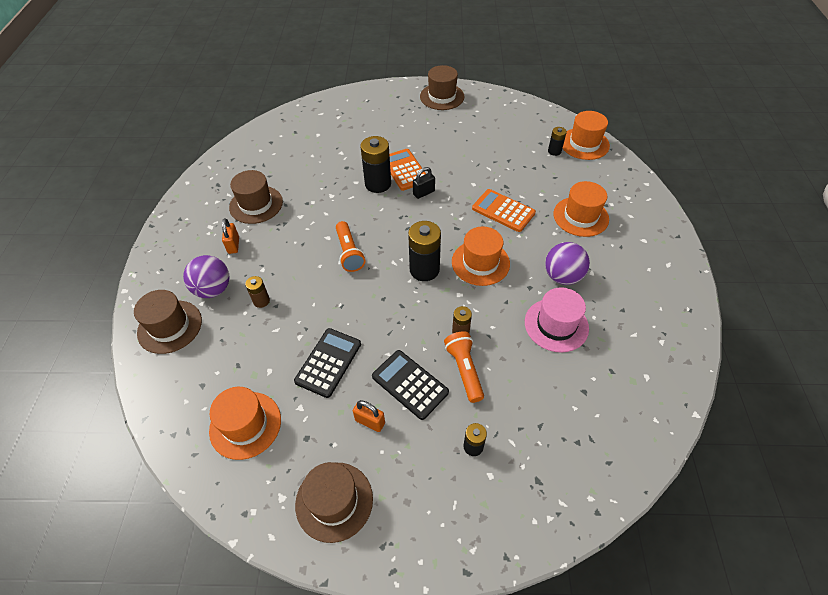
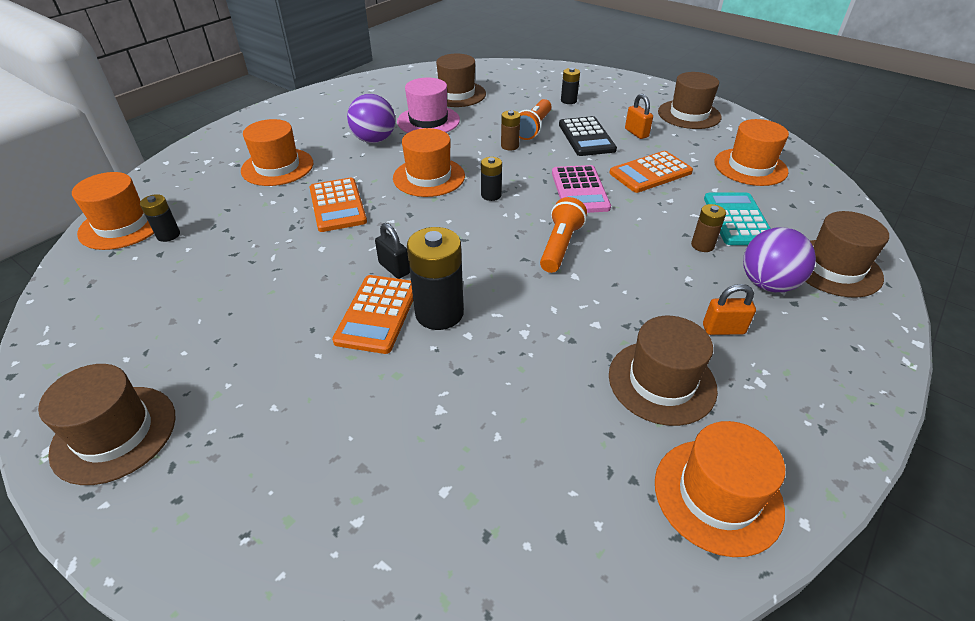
camera: 145 degrees left, 10 degrees down
orange padlock [222,218,239,254] -> orange padlock turned 60 degrees clockwise [703,284,756,335]
black calculator [294,328,361,398] -> orange calculator [609,151,693,193]
black battery [408,221,441,281] -> black battery [481,157,502,201], size x0.53
black padlock [413,167,435,199] -> black padlock turned 45 degrees clockwise [375,223,410,279]
none -> brown hat [436,54,486,107]
none -> pink calculator [552,165,611,213]
none -> orange hat [655,421,785,557]
none -> turquoise calculator [704,192,771,245]

